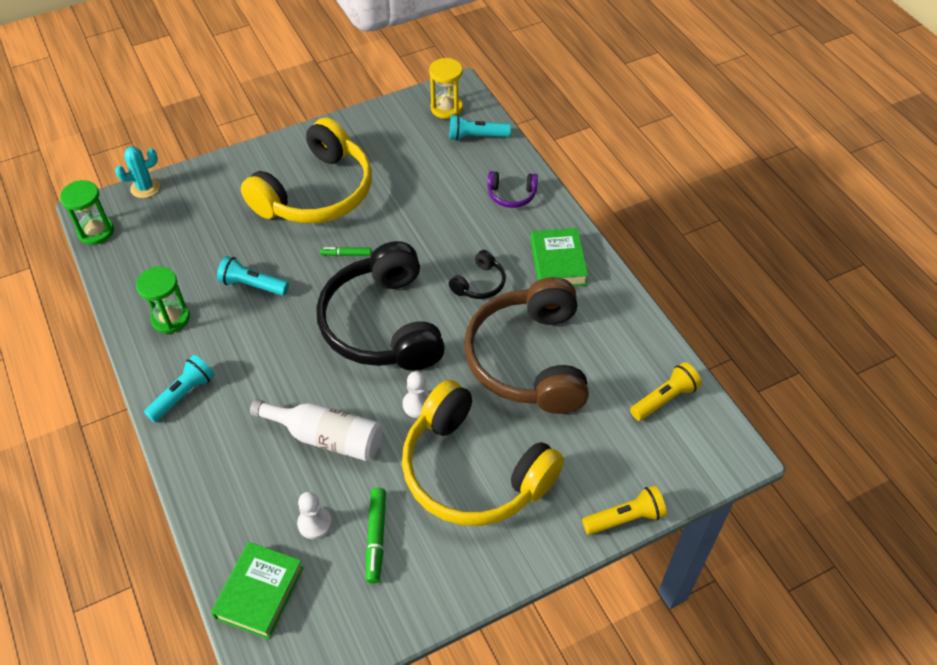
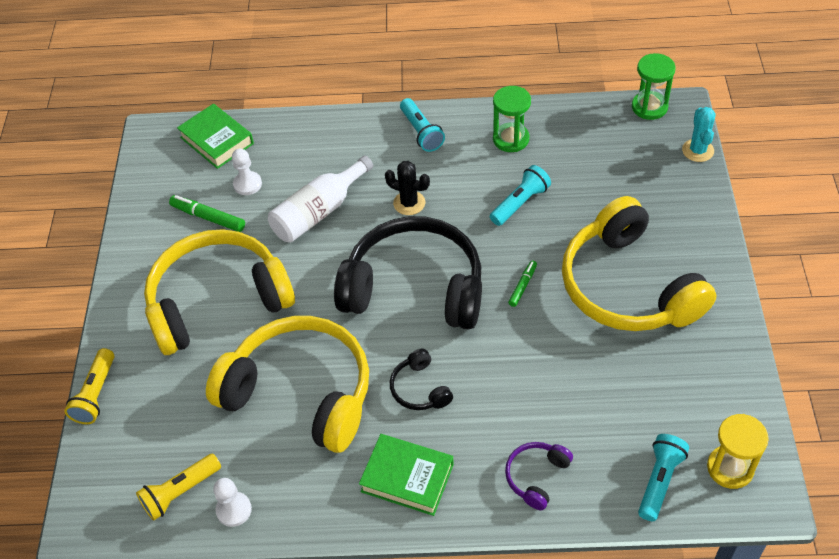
camera: 120 degrees right, 0 degrees up
white pawn [403,371,430,418] -> white pawn moved to [213,478,252,527]
brown headphones [464,277,589,414] -> yellow headphones [206,316,369,453]
yellow flashlight [630,362,702,421] -> yellow flashlight turned 60 degrees clockwise [136,453,221,521]
none -> black cactus [385,161,430,215]

